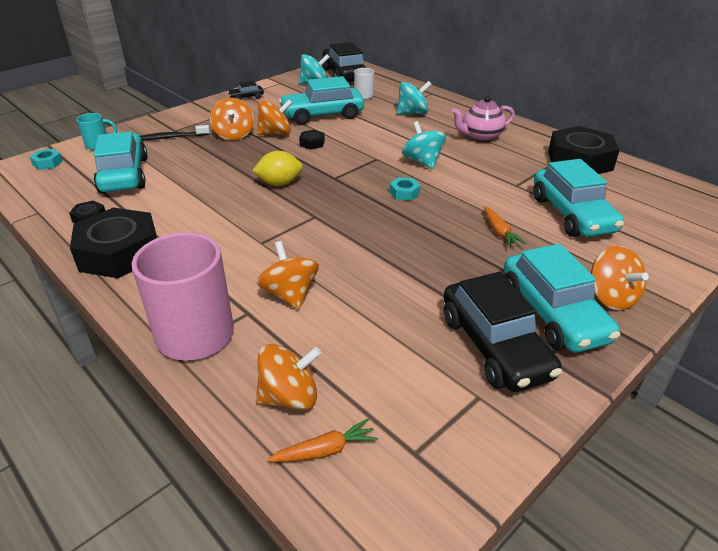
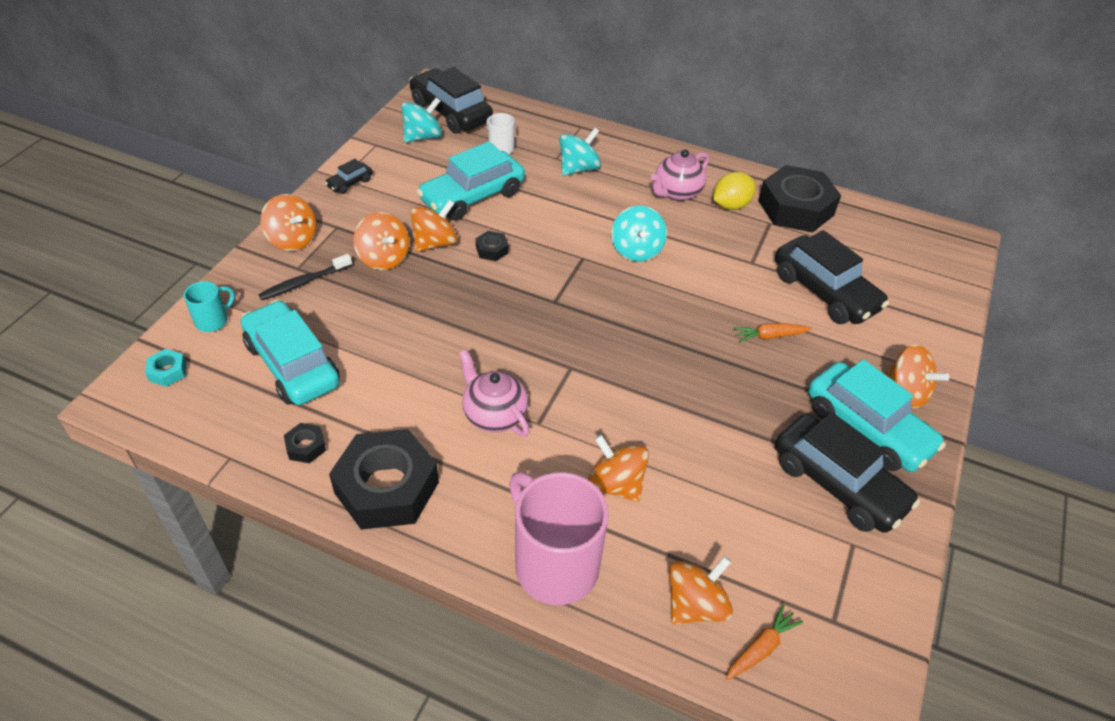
camera: 25 degrees left, 10 degrees up
yellow lemon [252,151,303,186] -> yellow lemon moved to [713,172,756,210]
turquoise nut [389,177,421,201] -> none
turquoise spinning top [402,121,446,169] -> turquoise spinning top turned 135 degrees counterclockwise [611,205,667,262]
orange carrot [484,206,526,248] -> orange carrot turned 120 degrees clockwise [734,323,812,343]
turquoise car [533,159,624,237] -> black car [775,230,889,324]
none -> orange spinning top [261,194,316,251]
none -> pink teapot [459,349,529,437]

